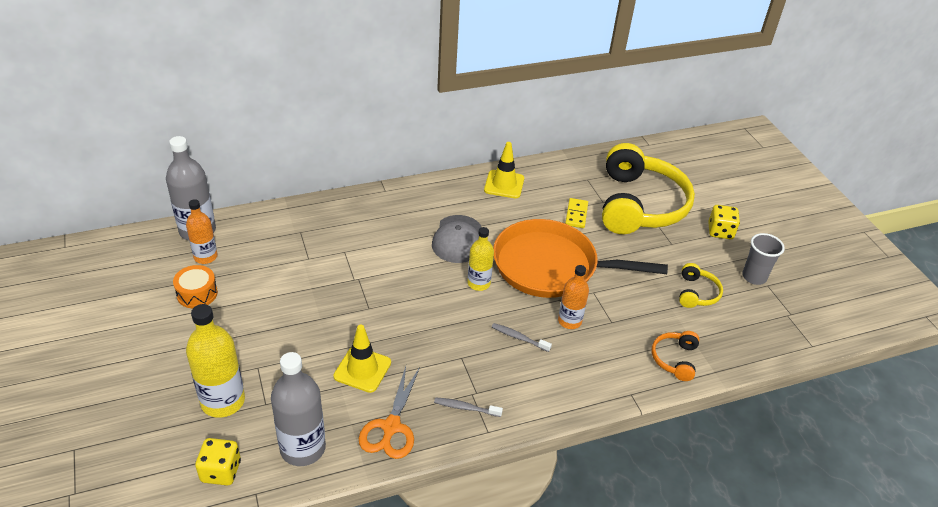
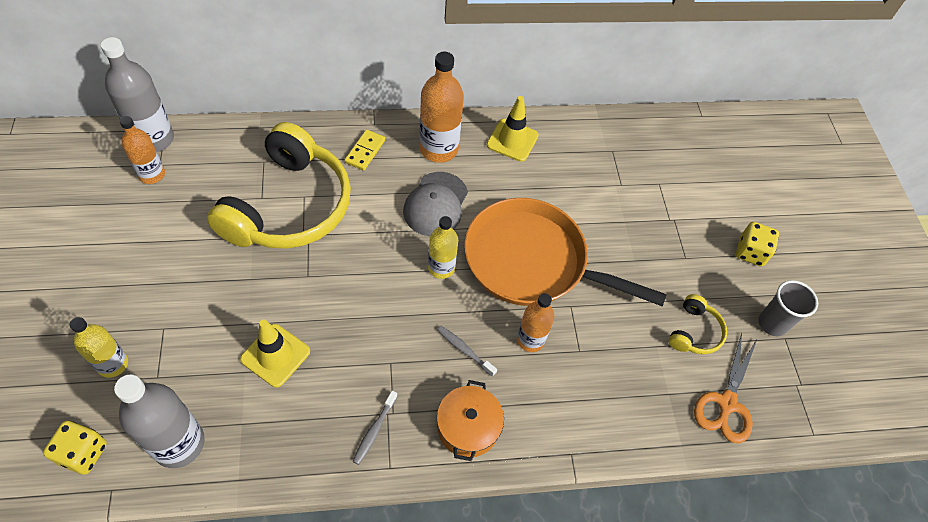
camera: 10 degrees right, 15 degrees up
orange drum [173,265,218,308] -> none
yellow bottle [186,304,245,418] -> yellow bottle [70,317,128,378], size x0.62
orange scissors [359,366,420,459] -> orange scissors moved to [694,333,758,443]
grey toothbrush [434,397,503,417] -> grey toothbrush turned 90 degrees counterclockwise [352,391,398,465]
yellow domino [565,198,588,228] -> yellow domino moved to [345,130,385,171]
yellow headphones [602,143,695,234] -> yellow headphones moved to [207,122,351,249]
orange headphones [652,331,700,381] -> none
none -> orange bottle [419,52,464,163]
none -> orange pot [437,380,504,461]

